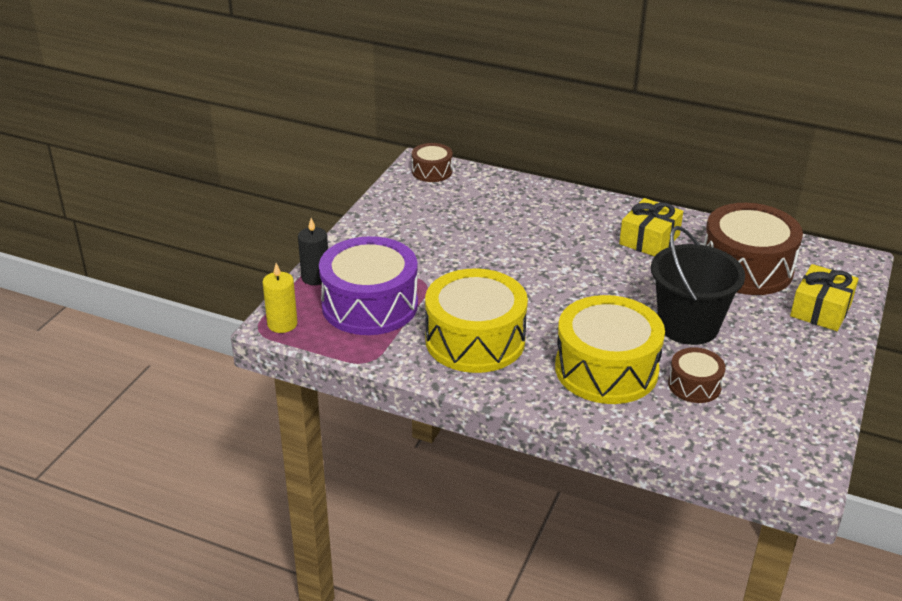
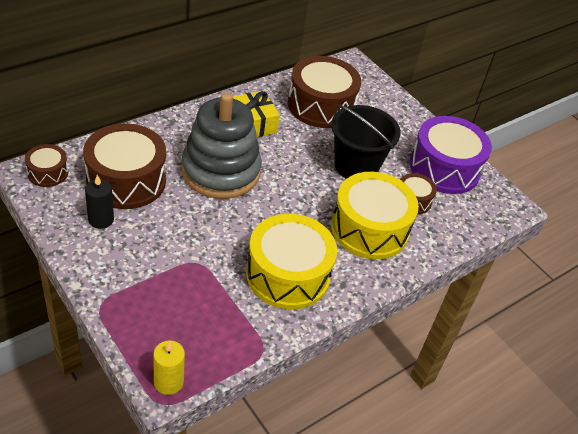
camera: 65 degrees left, 10 degrees up
black candle [298,218,328,285] -> black candle moved to [85,175,114,229]
purple drum [319,236,418,335] -> purple drum moved to [409,116,492,194]
yellow gift [790,264,859,331] -> none
none -> brown drum [83,123,166,209]
none -> grey stacking toy [182,93,262,199]

